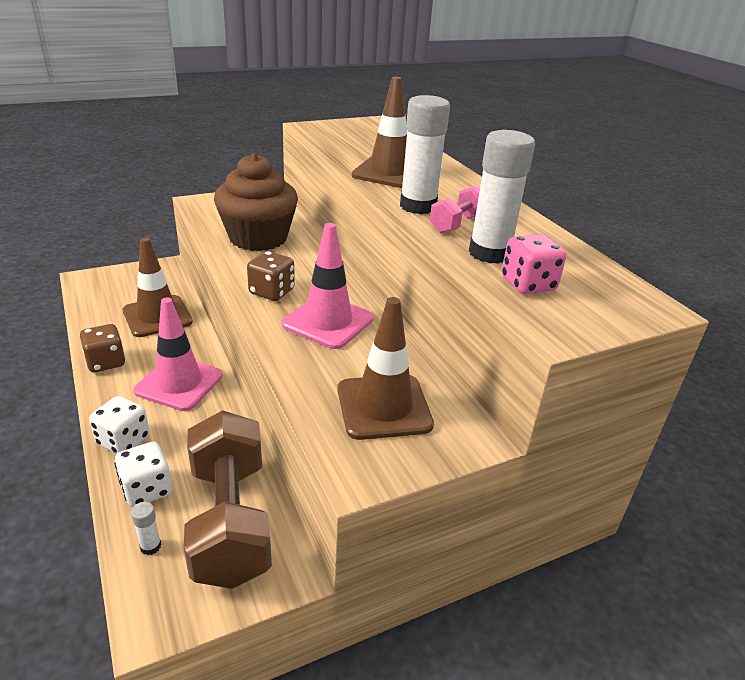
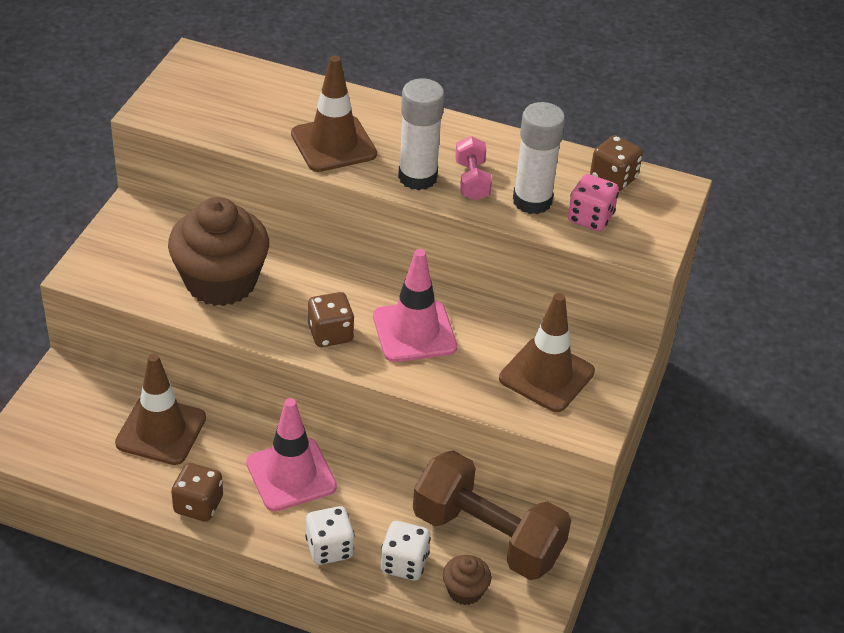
camera: 45 degrees left, 10 degrees up
white glue stick [131,502,161,555] -> brown cupcake [443,555,491,605]
none -> brown dice [590,135,643,191]

